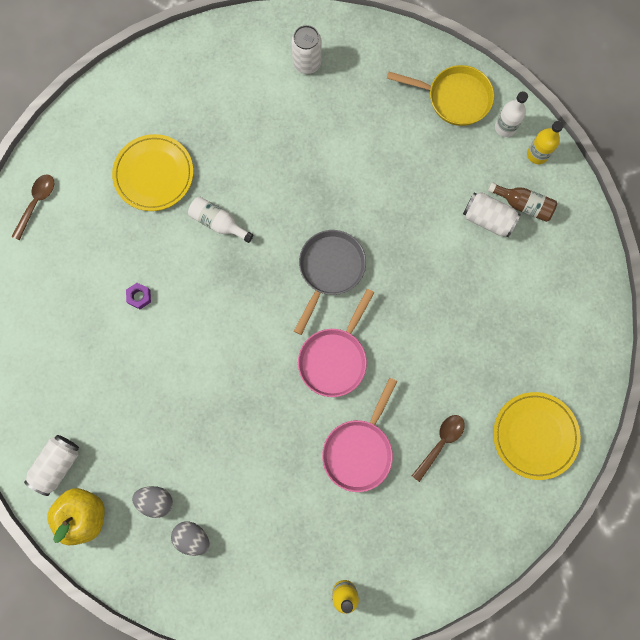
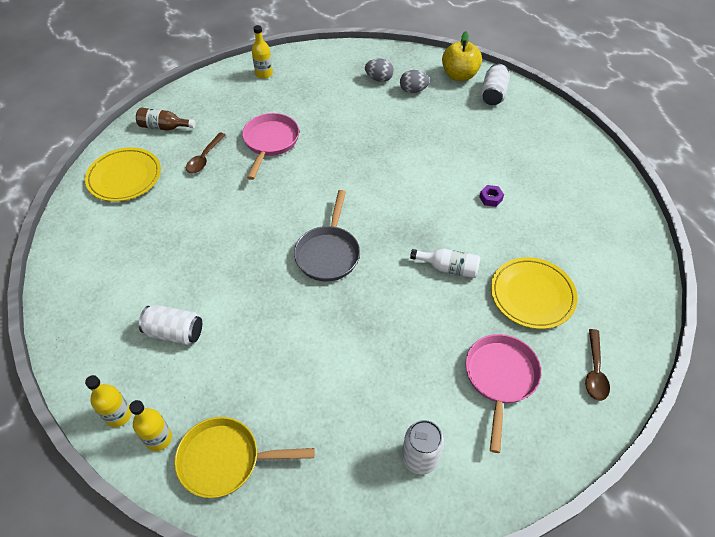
camera: 165 degrees right, 25 degrees down
brown spoon [11,174,55,240] -> brown spoon moved to [585,329,610,401]
pink pan [298,289,374,397] -> pink pan moved to [465,334,541,453]
brown bottle [488,182,557,222] -> brown bottle moved to [136,108,196,131]
white bottle [495,91,528,137] -> yellow bottle [129,400,172,451]

